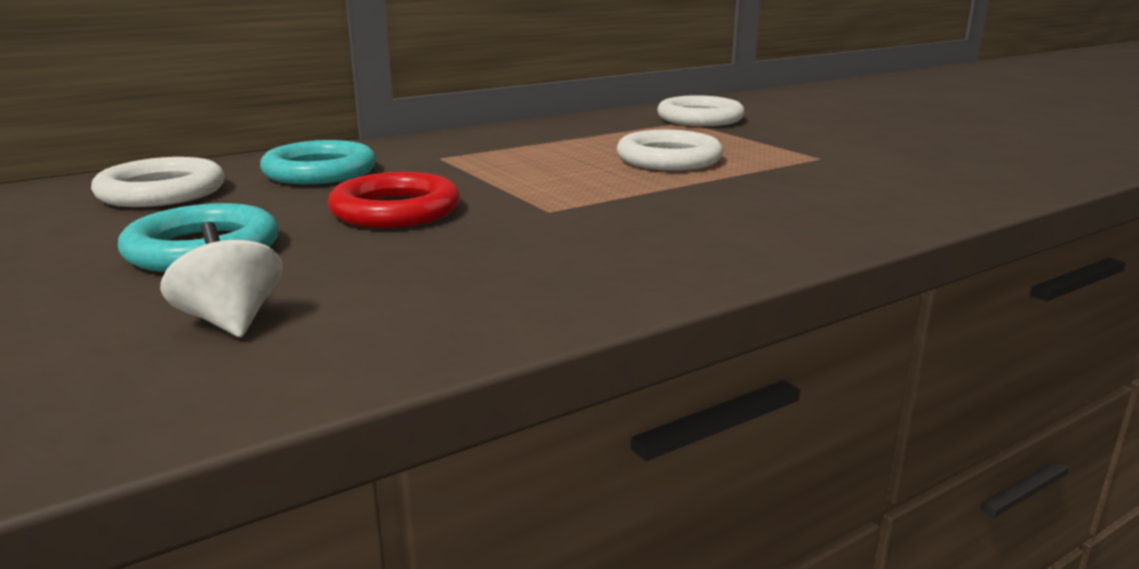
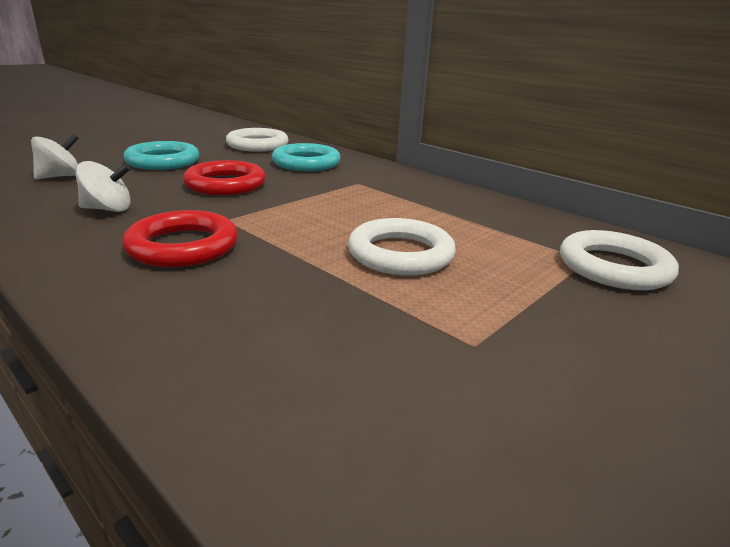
camera: 75 degrees right, 5 degrees up
none -> white spinning top [75,161,131,212]
none -> red ring [122,210,238,267]

